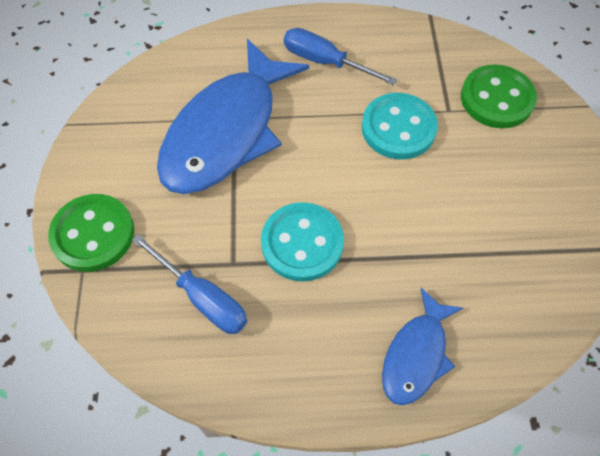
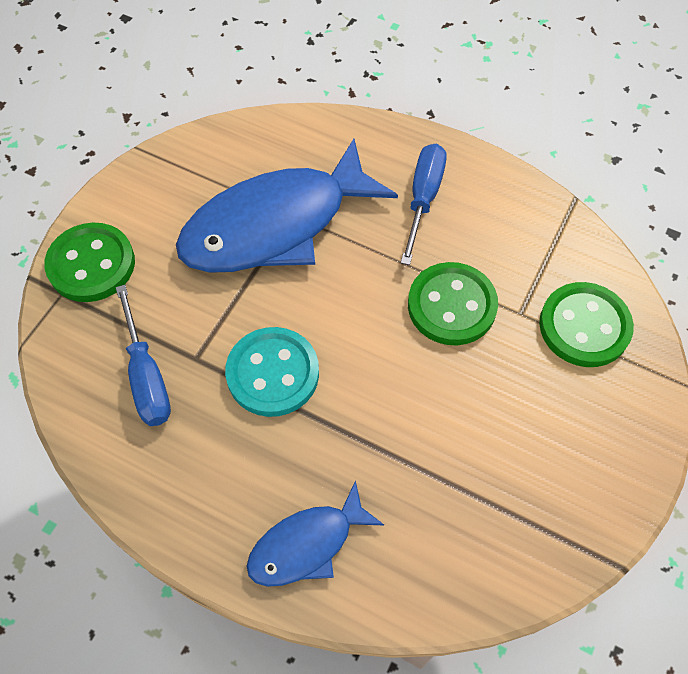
camera: 30 degrees right, 0 degrees up
blue screwdriver [284,28,397,85] -> blue screwdriver turned 45 degrees clockwise [401,144,447,265]
turquoise button [362,93,438,159] -> green button [408,262,498,345]

